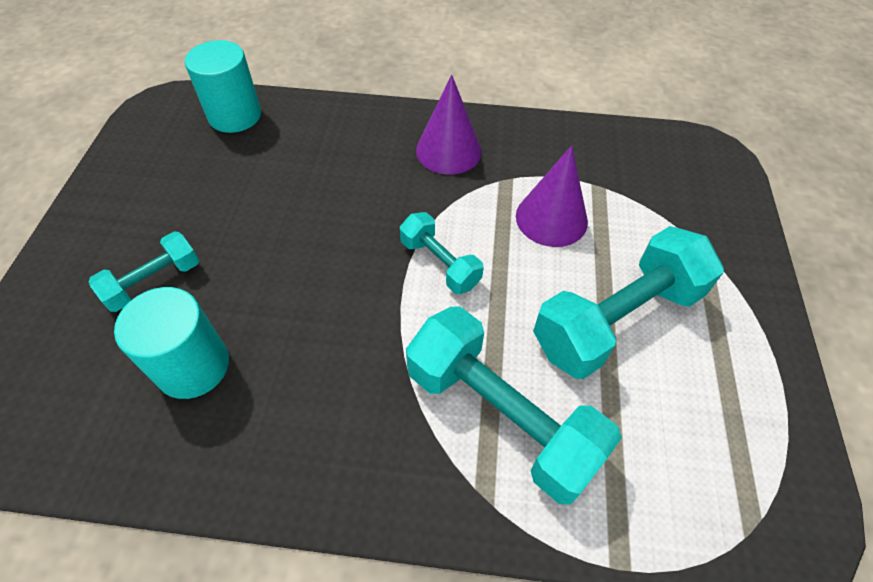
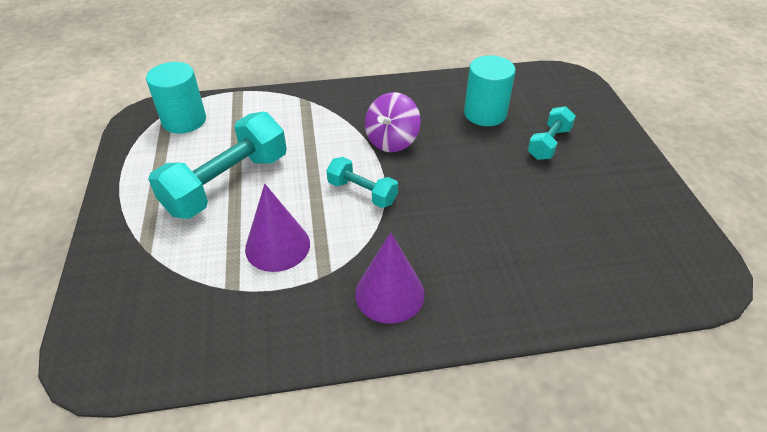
camera: 165 degrees right, 10 degrees down
turquoise cylinder [185,40,261,133] -> turquoise cylinder moved to [146,62,206,134]
turquoise dumbbell [406,306,622,505] -> none
none -> purple spinning top [365,92,420,152]

